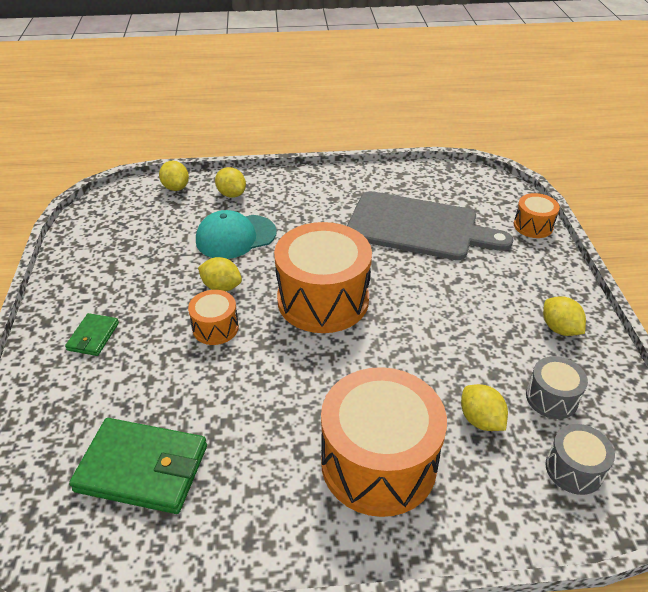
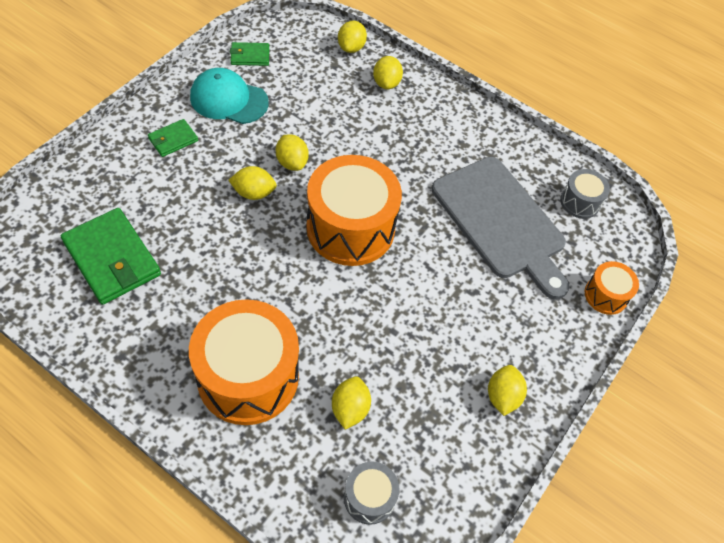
camera: 35 degrees right, 15 degrees up
orange drum [188,290,239,345] -> yellow lemon [228,166,277,200]
turquoise cap [196,210,277,259] -> turquoise cap moved to [190,68,269,124]
grey drum [526,356,588,419] -> grey drum moved to [560,169,610,219]
none -> green wallet [230,42,269,66]

